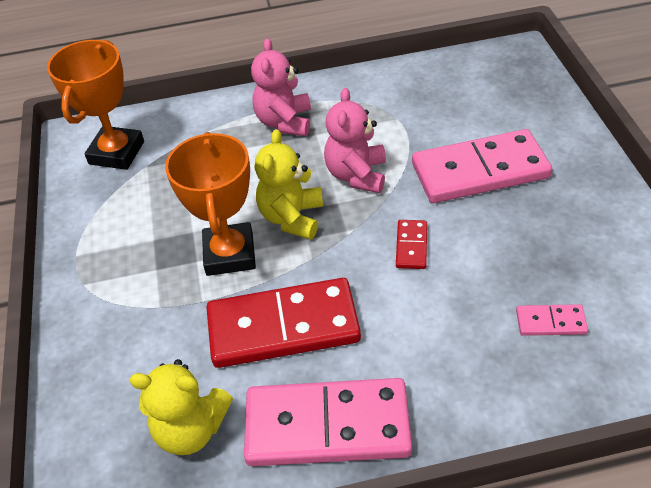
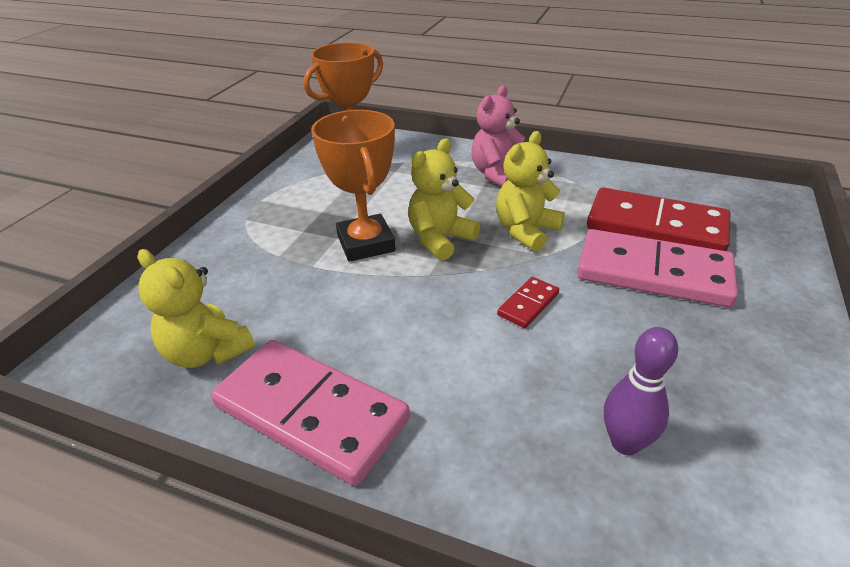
camera: 30 degrees right, 10 degrees down
orange trophy [165,132,256,276] -> orange trophy turned 45 degrees counterclockwise [311,110,396,262]
red domino [206,278,361,368] -> red domino moved to [587,187,730,251]
pink teddy bear [324,88,386,193] -> yellow teddy bear [496,131,565,252]
pink domino [516,304,588,336] -> purple bowling pin [604,327,678,455]

